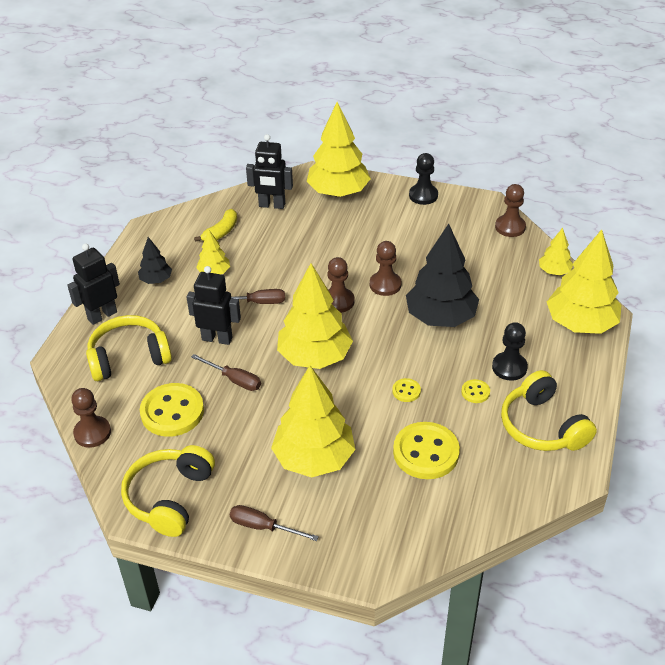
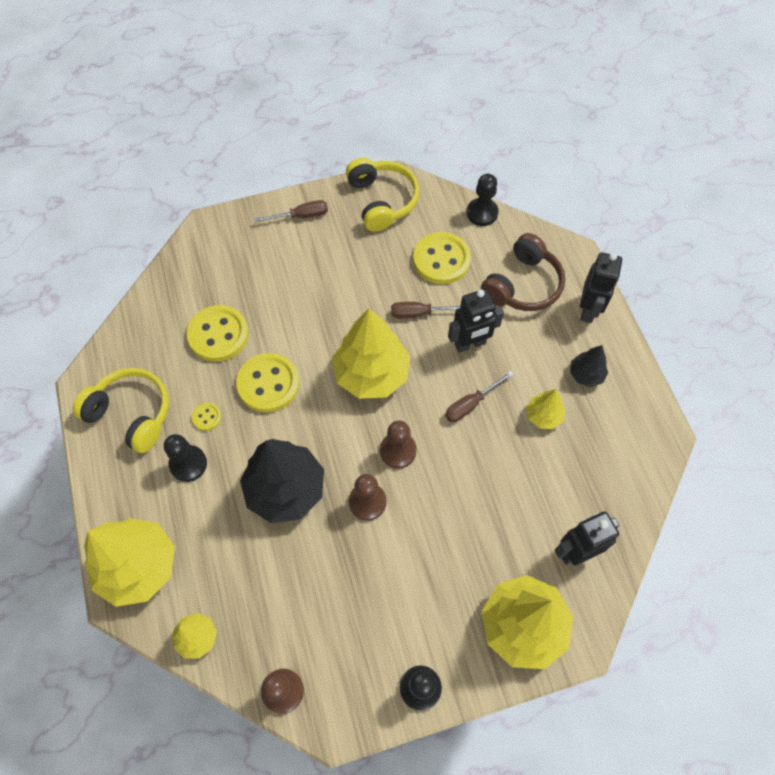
camera: 145 degrees right, 20 degrees up
brown pawn [71,388,111,448] -> black pawn [466,174,499,226]
yellow headphones [86,315,172,381] -> brown headphones [481,233,565,311]
yellow banana [194,209,237,242] -> none
yellow tree [271,365,355,478] -> none
yellow button [392,378,421,402] -> yellow button [236,353,299,412], size x2.19

